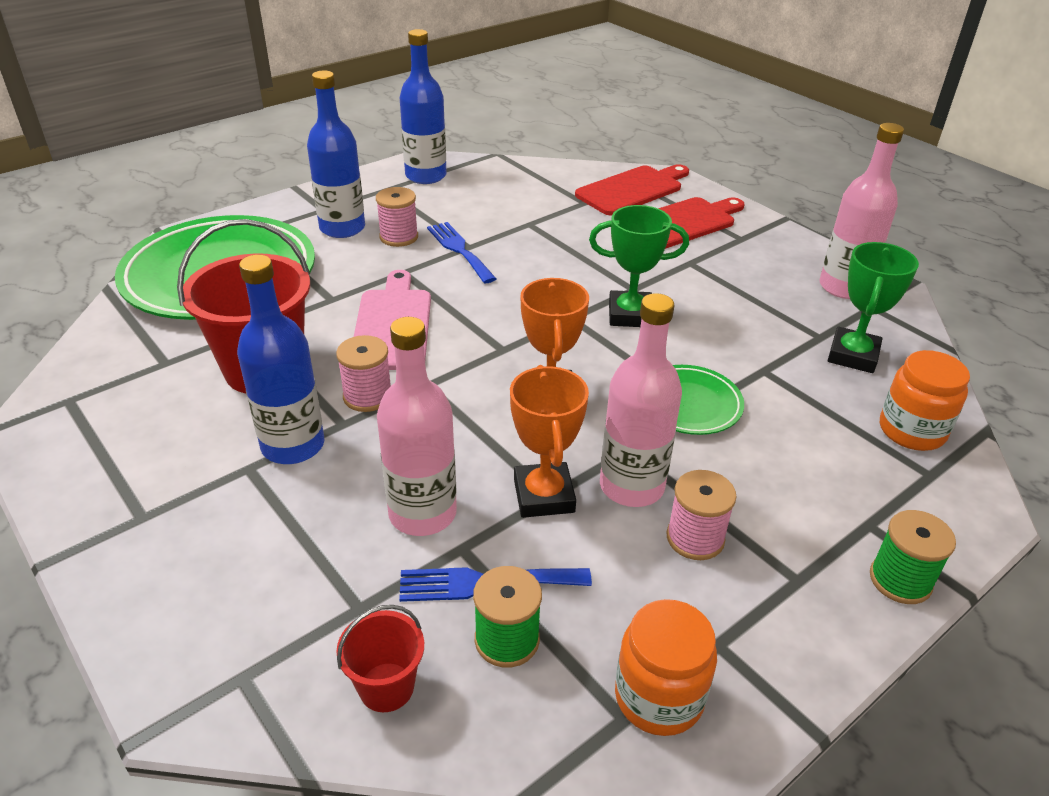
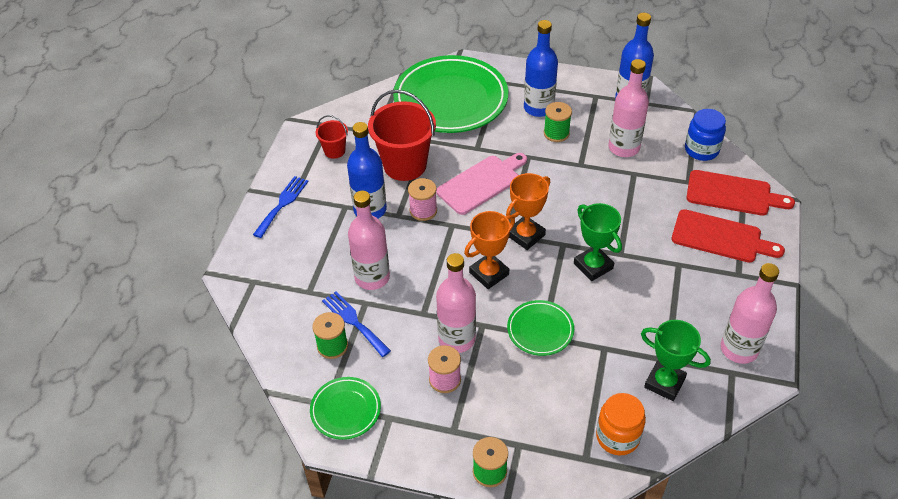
camera: 55 degrees right, 10 degrees up
red bucket [336,605,424,712] -> red bucket moved to [316,115,348,159]
pink spool [376,187,418,247] -> green spool [544,102,572,142]
blue fork [427,222,496,283] -> blue fork moved to [253,176,309,238]
orange trophy [510,365,589,518] -> orange trophy moved to [506,173,550,250]
orange jar [615,599,717,736] -> green plate [310,377,381,440]
green trophy [828,242,919,373] -> green trophy turned 45 degrees clockwise [641,320,711,401]
none -> pink bottle [608,59,649,157]
none -> blue jar [685,109,726,161]

